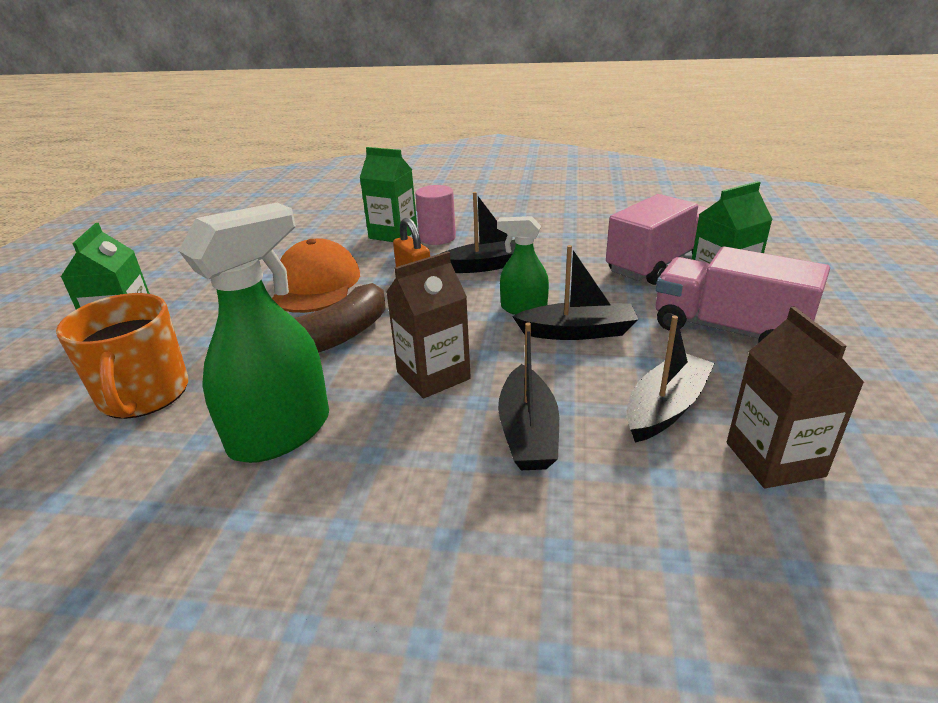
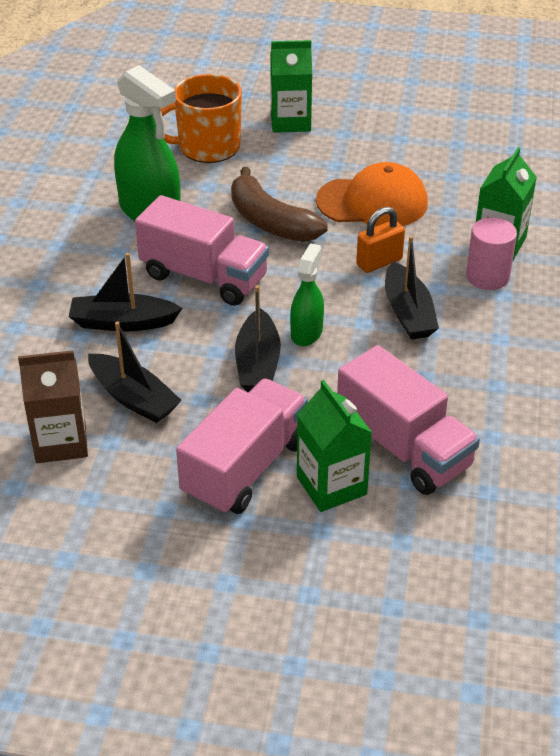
camera: 90 degrees right, 10 degrees up
brown carton [386,251,471,398] -> pink truck [135,195,269,306]

